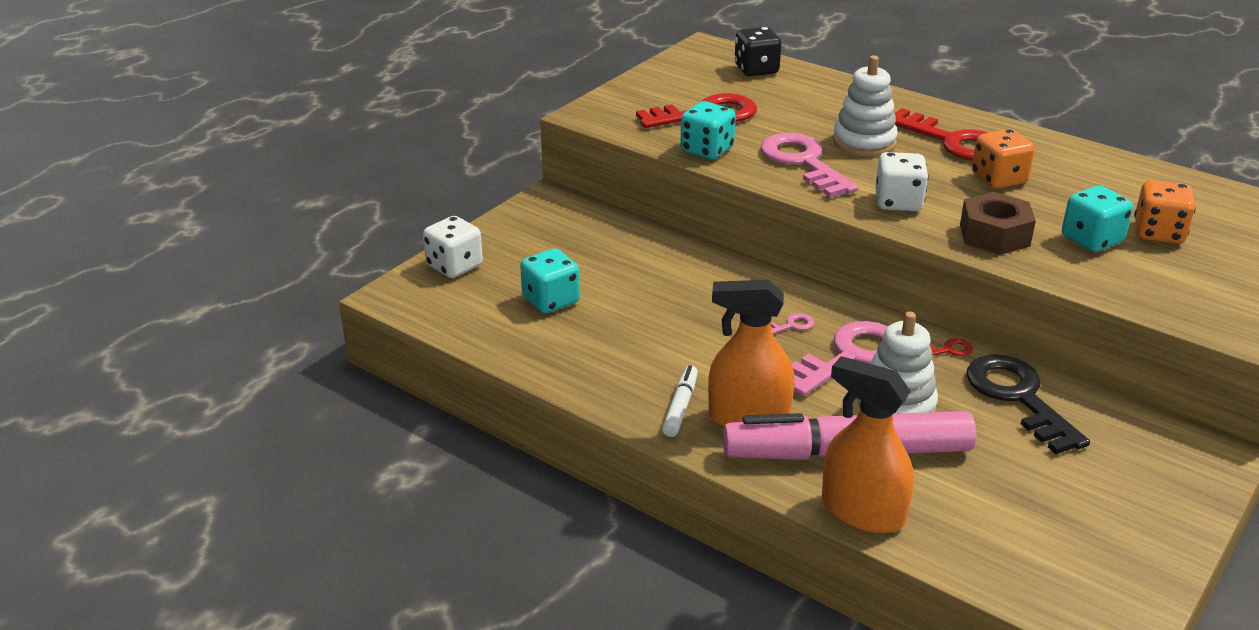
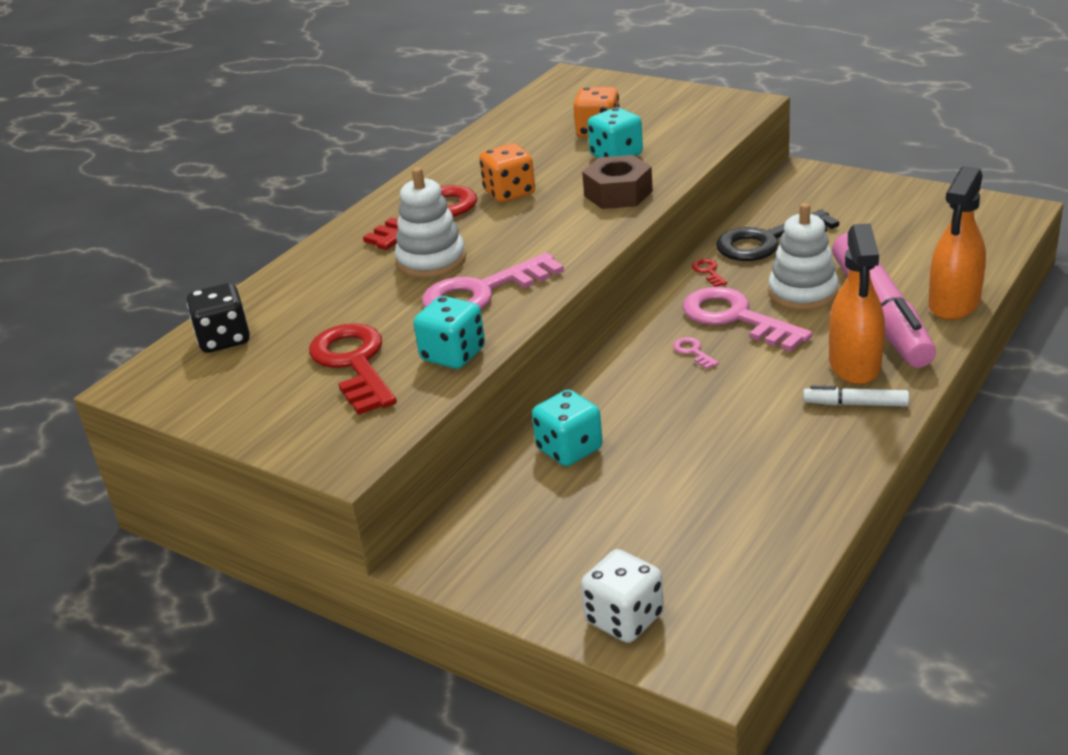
camera: 90 degrees left, 0 degrees up
turquoise dice [520,248,580,313] -> turquoise dice moved to [532,389,603,466]
white dice [875,152,929,211] -> none

